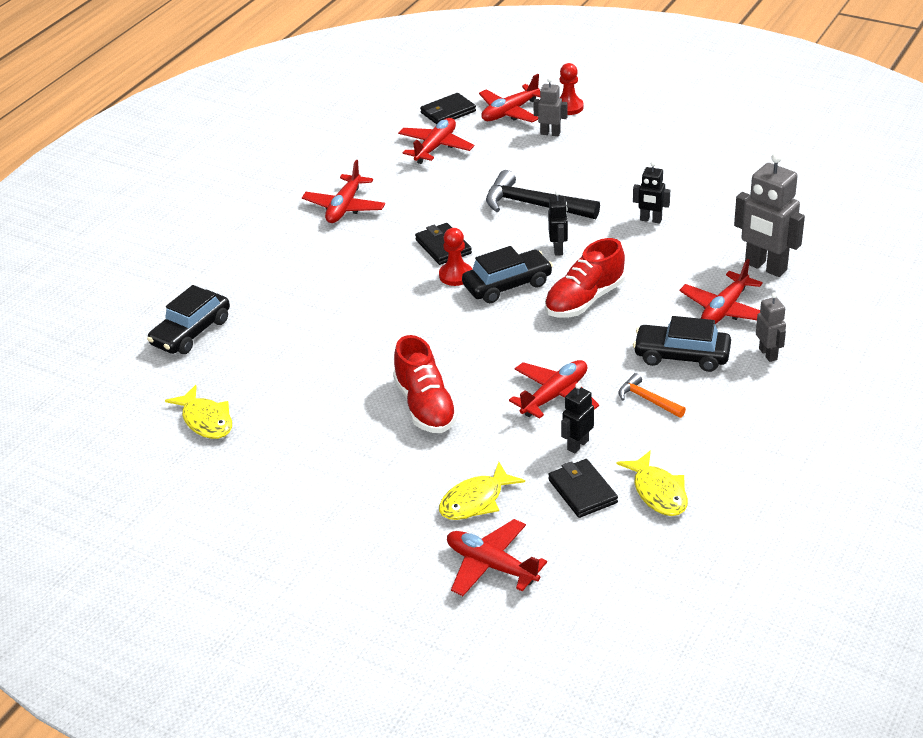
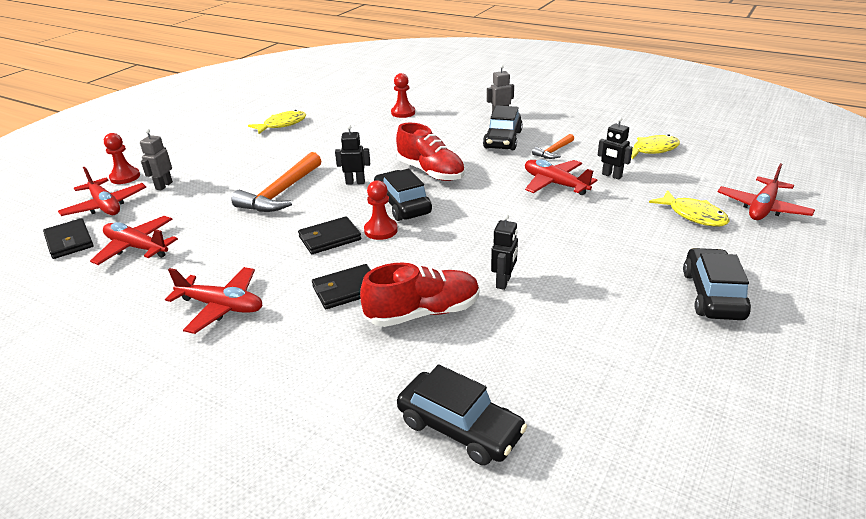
camera: 90 degrees left, 5 degrees down
yellow fish [165,385,232,439] -> yellow fish moved to [248,110,306,134]
red shoe [393,335,458,433] -> red shoe moved to [360,263,480,327]
black hammer [486,170,600,219] -> orange hammer [231,152,321,212]
black wallet [548,459,618,518] -> black wallet moved to [312,264,371,309]
black robot [633,161,670,224] -> black robot moved to [491,214,518,290]
red plane [680,259,763,324] -> none
grey robot [734,153,805,277] -> red pawn [391,73,415,118]
none -> black car [683,248,751,320]

